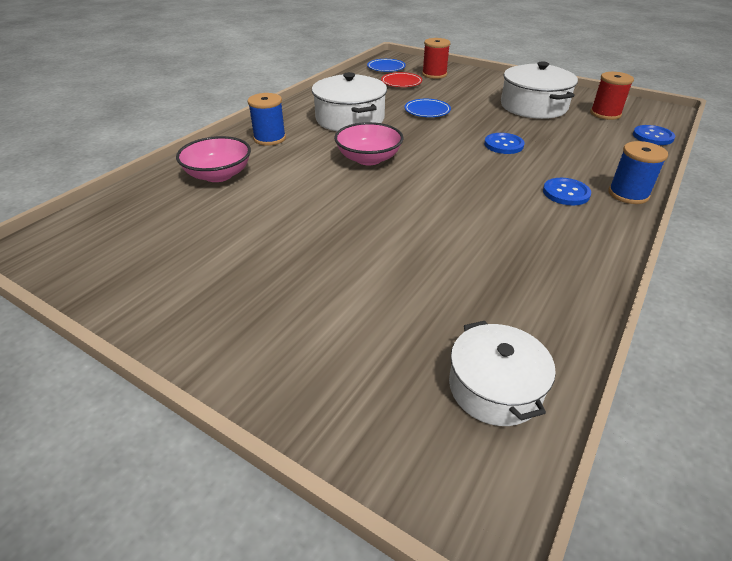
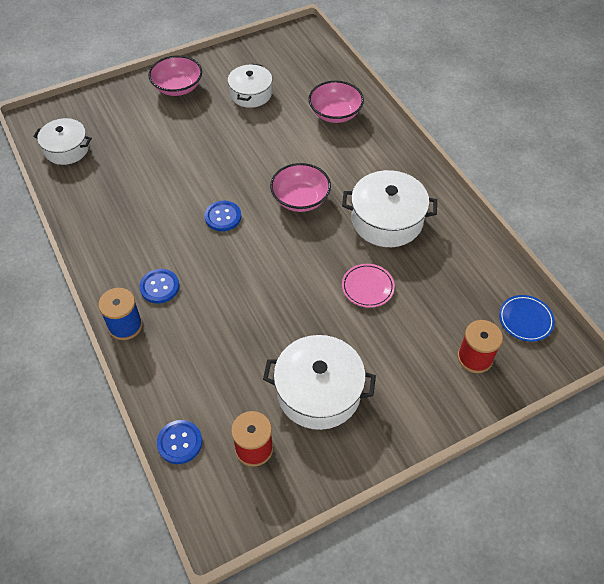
camera: 120 degrees right, 15 degrees up
blue spool [248,93,286,146] -> none
red plate [381,72,422,87] -> none
blue plate [405,99,451,117] -> pink plate [342,264,395,308]
blue button [484,133,525,154] -> blue button moved to [205,201,241,231]
none -> pink bowl [148,55,202,96]
none -> white pot [228,64,272,108]

